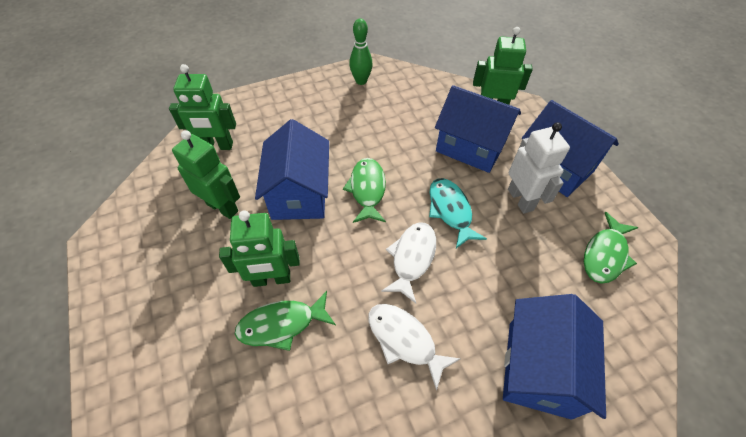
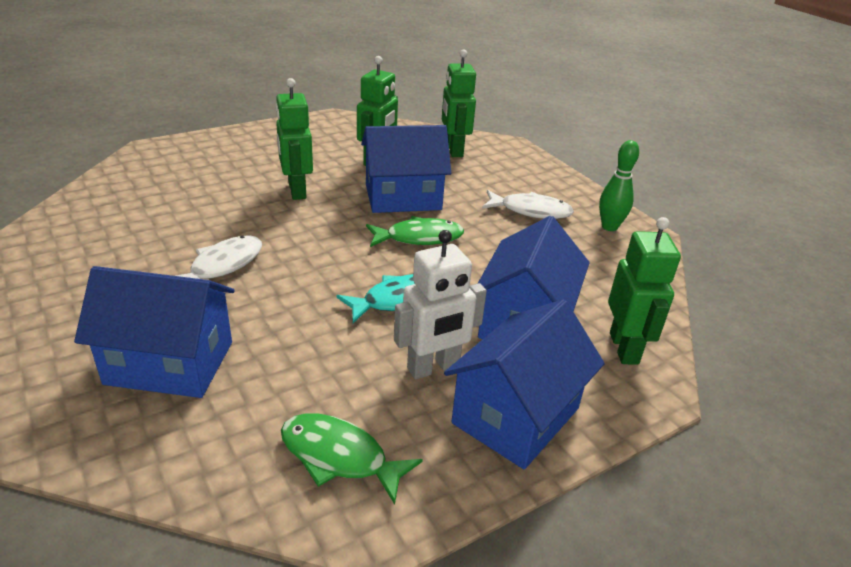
camera: 80 degrees right, 20 degrees down
green fish [235,291,336,351] -> none
white fish [381,222,436,303] -> white fish moved to [482,190,574,219]

